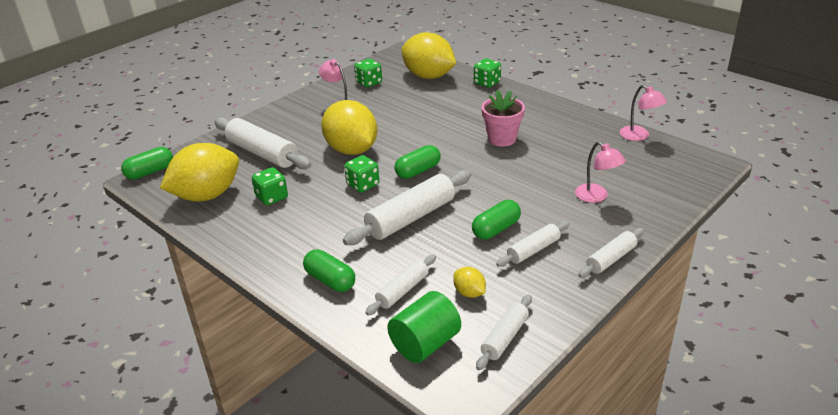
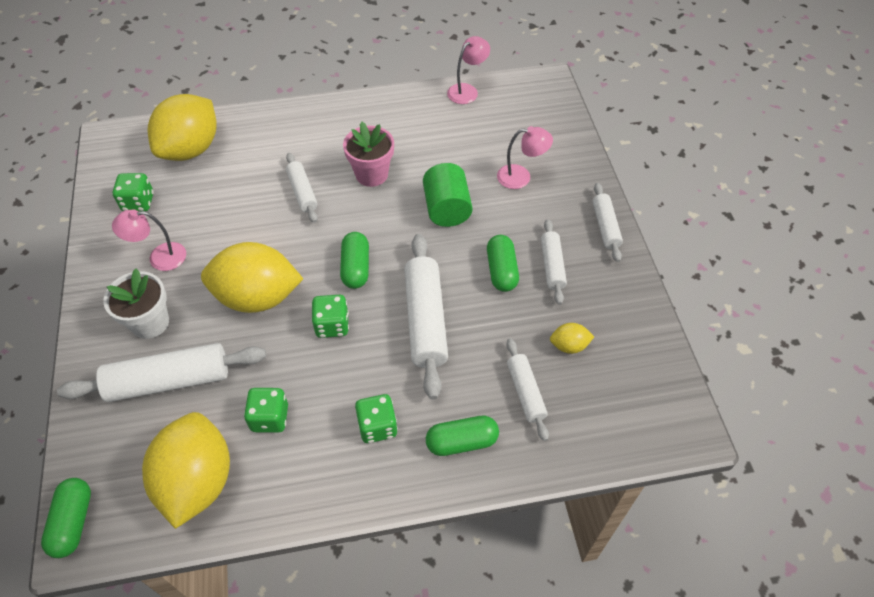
camera: 55 degrees left, 20 degrees up
green cylinder [387,291,461,363] -> green cylinder moved to [423,163,473,227]
yellow lemon [402,32,456,79] -> yellow lemon turned 45 degrees counterclockwise [148,94,216,161]
green dice [474,59,501,88] -> green dice moved to [355,394,398,443]
white rolling pin [476,295,532,370] -> white rolling pin moved to [286,153,318,223]
pink lamp [620,85,667,141] -> pink lamp turned 45 degrees counterclockwise [447,36,490,104]
none -> white flower pot [103,268,169,339]

